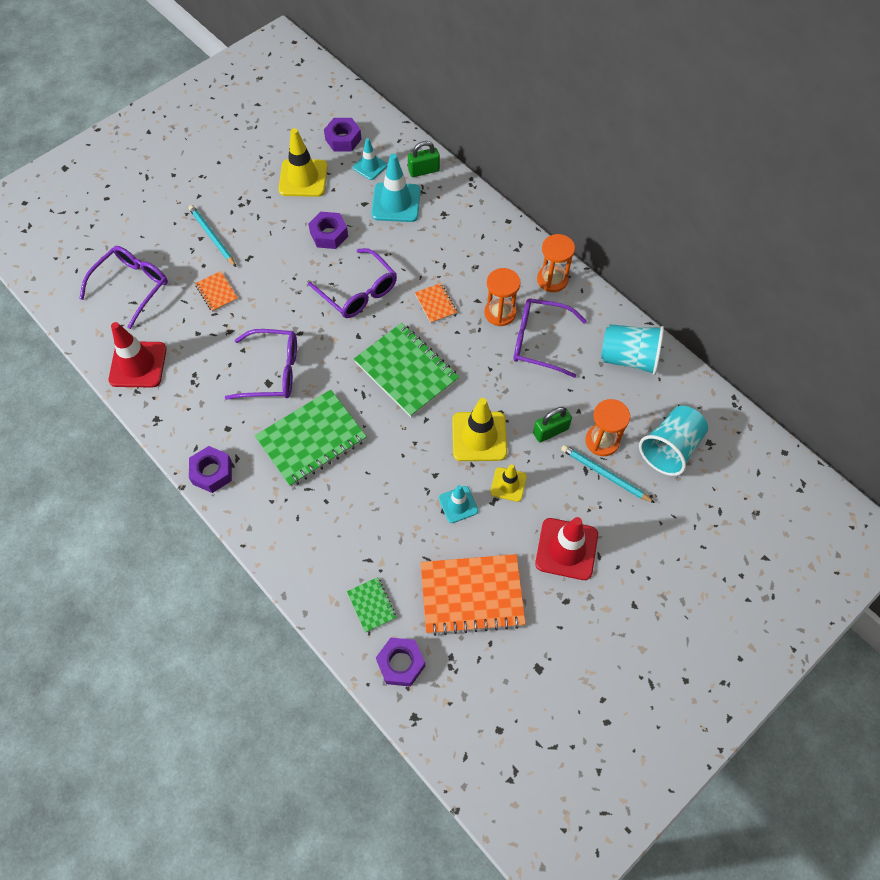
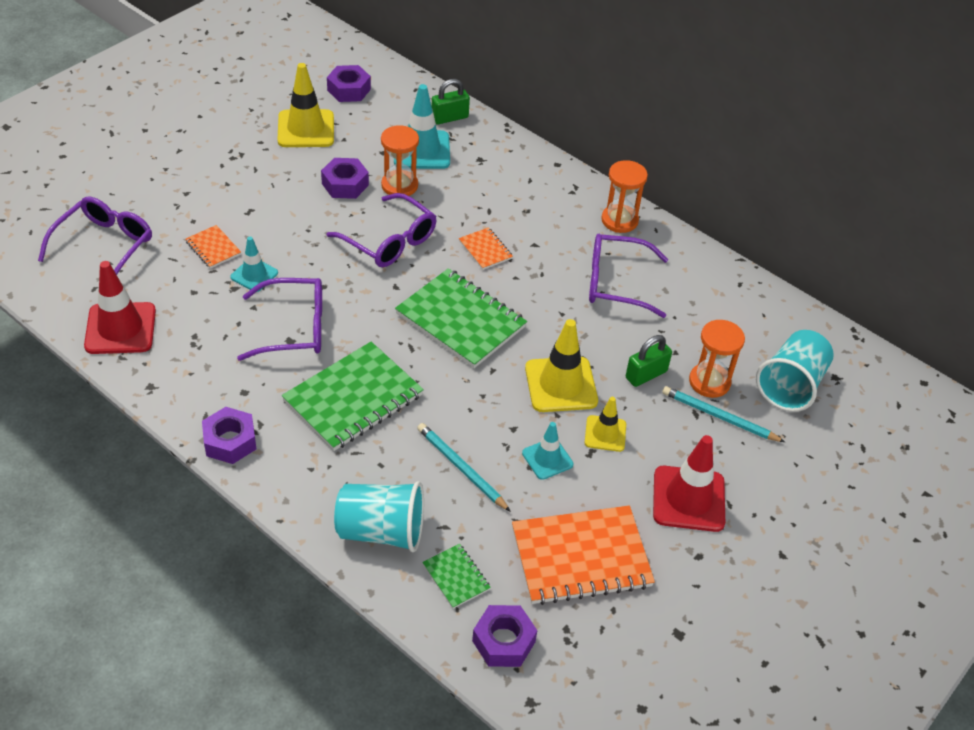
camera: 10 degrees left, 15 degrees down
turquoise pencil [188,205,236,267] -> turquoise pencil moved to [417,423,511,512]
turquoise traffic cone [353,138,387,180] -> turquoise traffic cone moved to [230,237,278,292]
orange hourglass [485,268,520,326] -> orange hourglass moved to [381,125,419,196]
turquoise cup [601,324,664,375] -> turquoise cup moved to [334,481,424,553]

